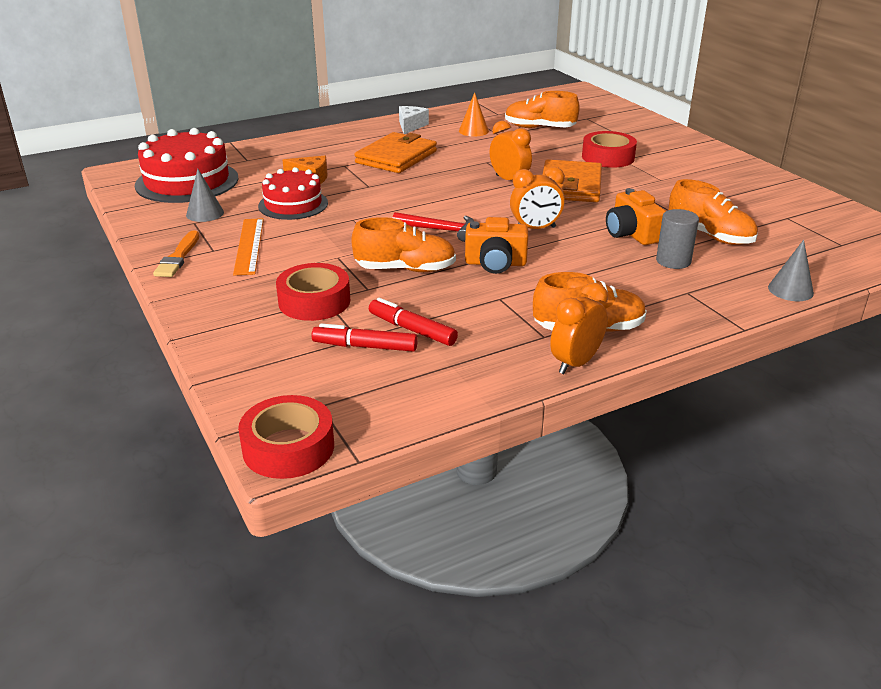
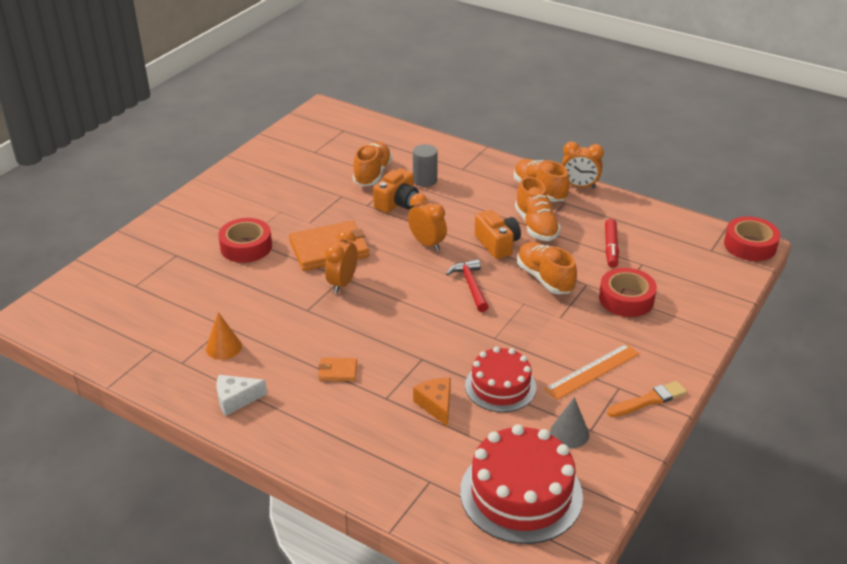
camera: 120 degrees left, 5 degrees up
red marker [312,323,418,352] -> none
orange wallet [354,132,437,173] -> orange wallet [318,358,357,381], size x0.46
orange shoe [505,91,580,128] -> orange shoe moved to [515,176,561,241]
grey cone [768,240,814,301] -> none

